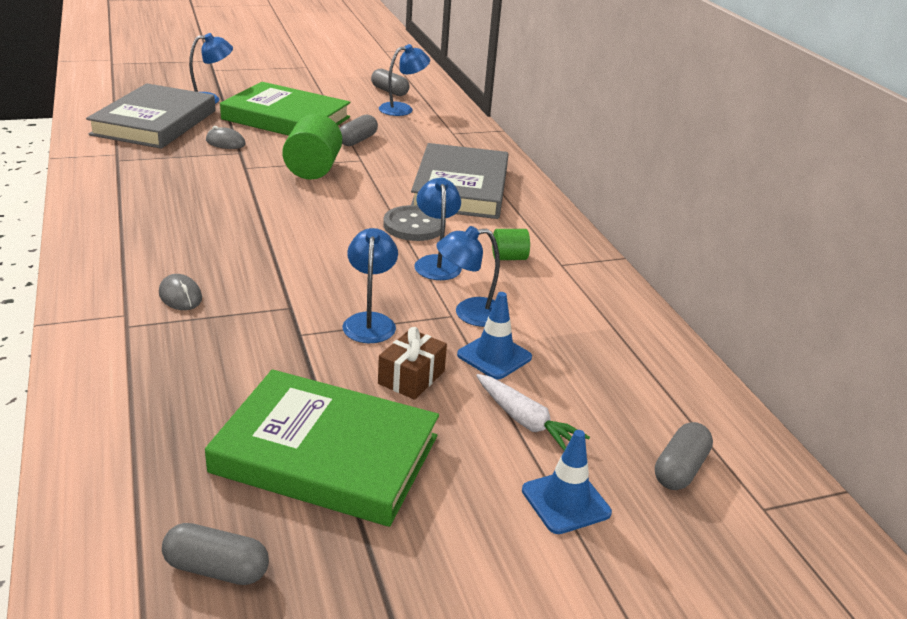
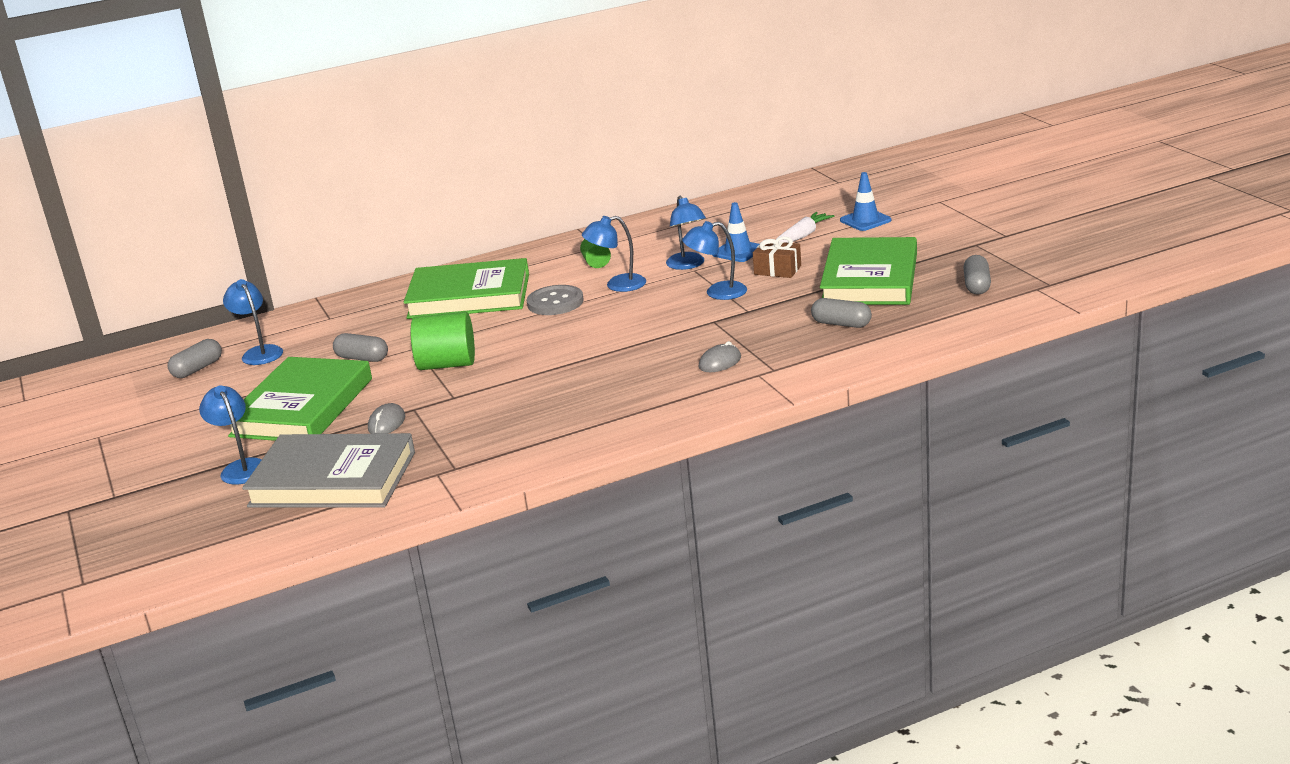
camera: 90 degrees left, 5 degrees down
grey book [411,143,509,219] -> green book [404,258,529,319]
grey capsule [655,422,713,490] -> grey capsule moved to [811,298,872,328]

